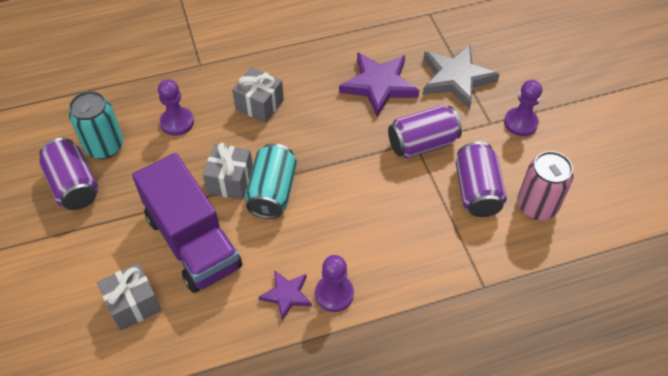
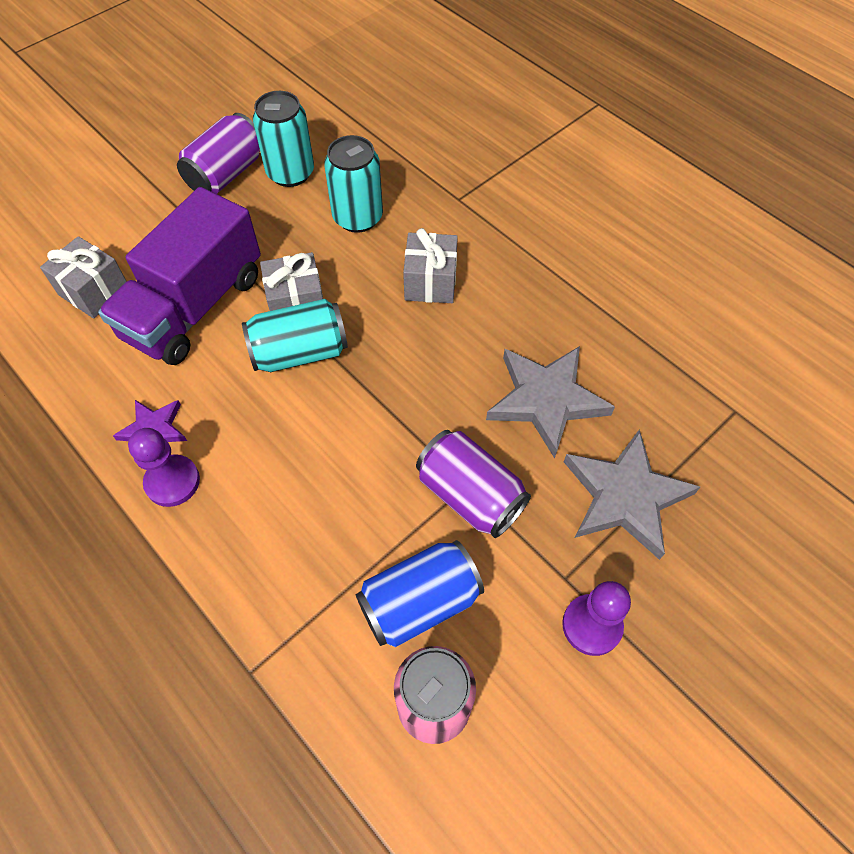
camera: 65 degrees right, 5 degrees up
purple pawn [158,79,194,136] -> turquoise can [324,135,383,233]
purple star [339,52,420,117] -> grey star [486,346,615,459]
purple can [456,141,507,217] -> blue can [356,540,484,647]

